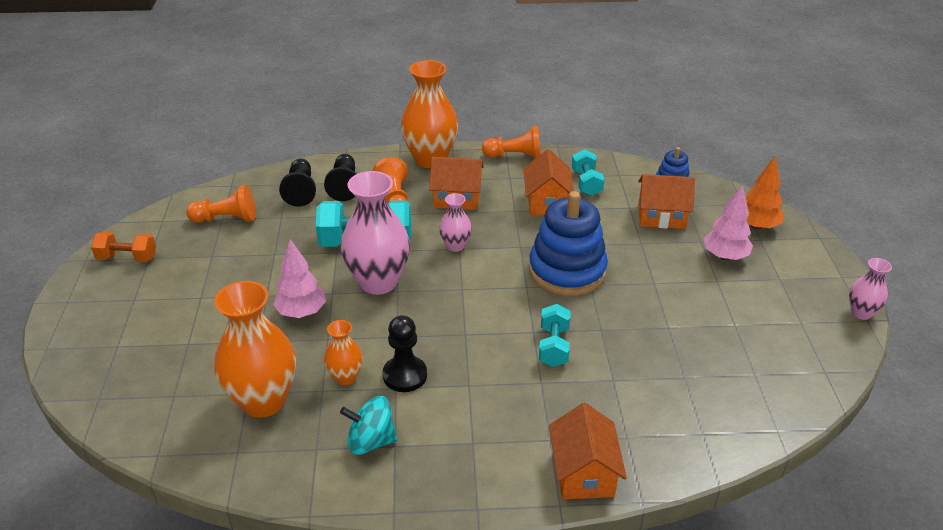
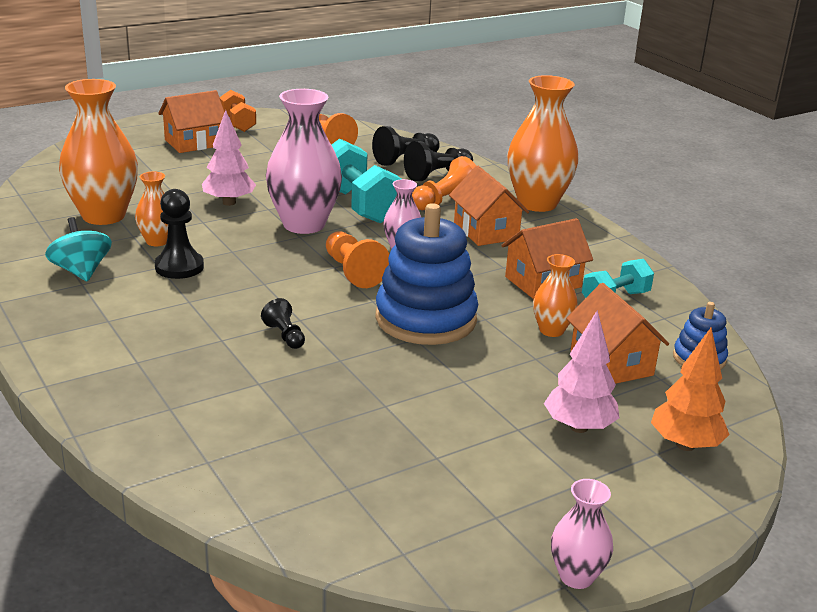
camera: 60 degrees right, 10 degrees down
orange pawn [482,126,541,158] -> orange pawn moved to [326,231,389,288]
turquoise dumbbell [539,304,571,367] -> black pawn [261,298,305,349]
orange house [549,403,627,500] -> orange house moved to [158,90,225,153]
none -> orange vase [533,254,578,337]

